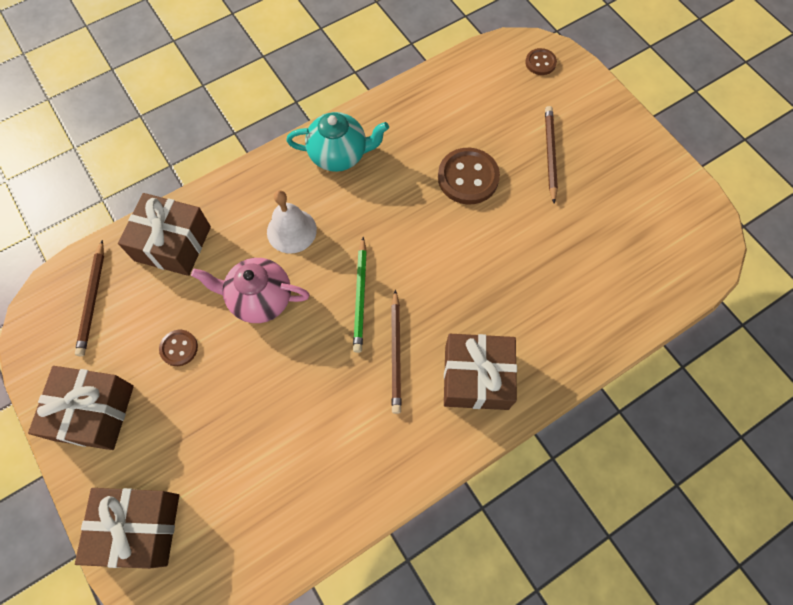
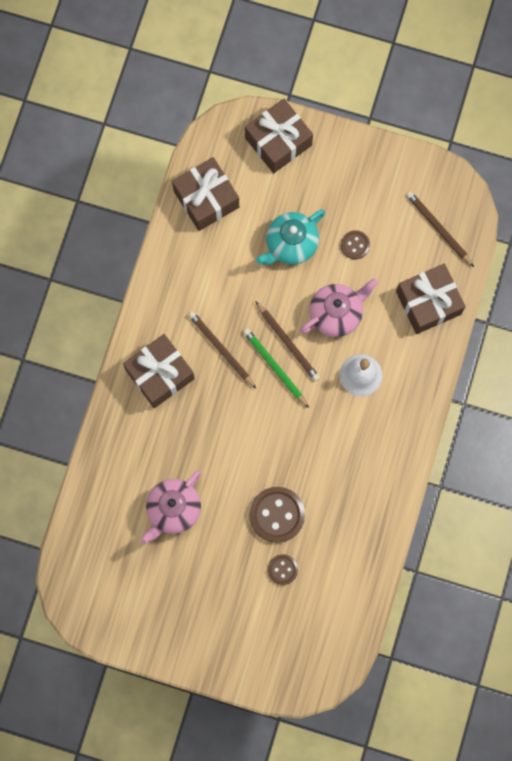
camera: 140 degrees right, 10 degrees up
brown gift [28,366,134,450] -> brown gift moved to [172,157,239,231]
turquoise teapot [286,112,389,172] -> turquoise teapot moved to [256,209,325,265]
brown button [525,48,557,75] -> brown button moved to [268,554,298,585]
brown pencil [545,106,558,204] -> brown pencil moved to [255,301,320,382]
none -> pink teapot [141,470,201,544]

